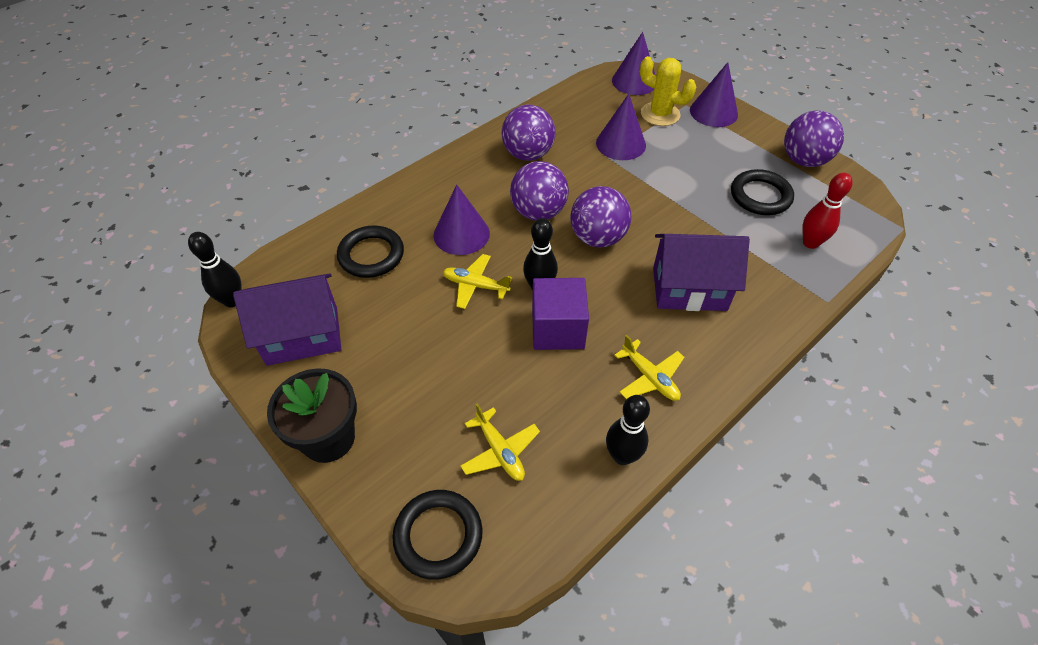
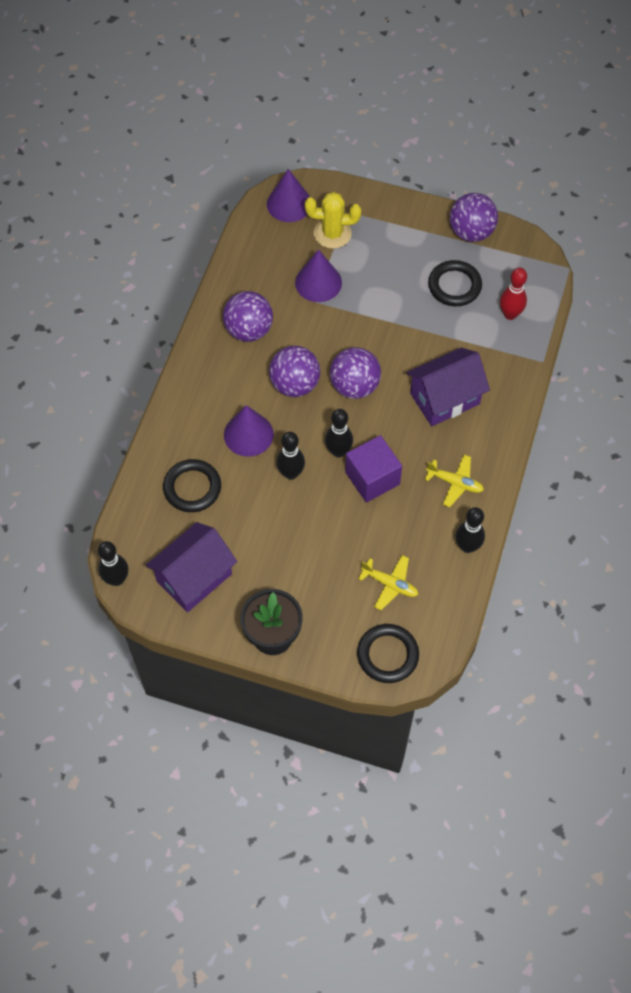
camera: 30 degrees left, 10 degrees up
yellow plane [443,254,512,309] -> black bowling pin [277,432,305,480]
purple cone [690,62,738,127] -> none

